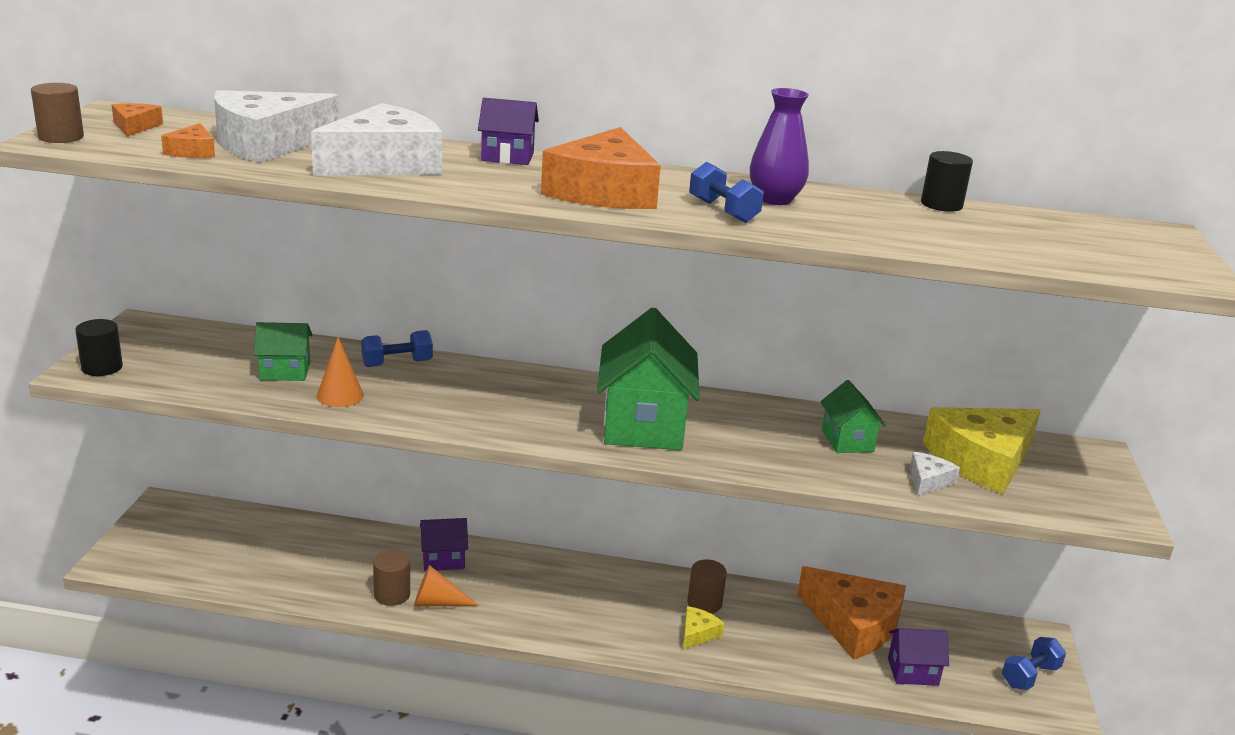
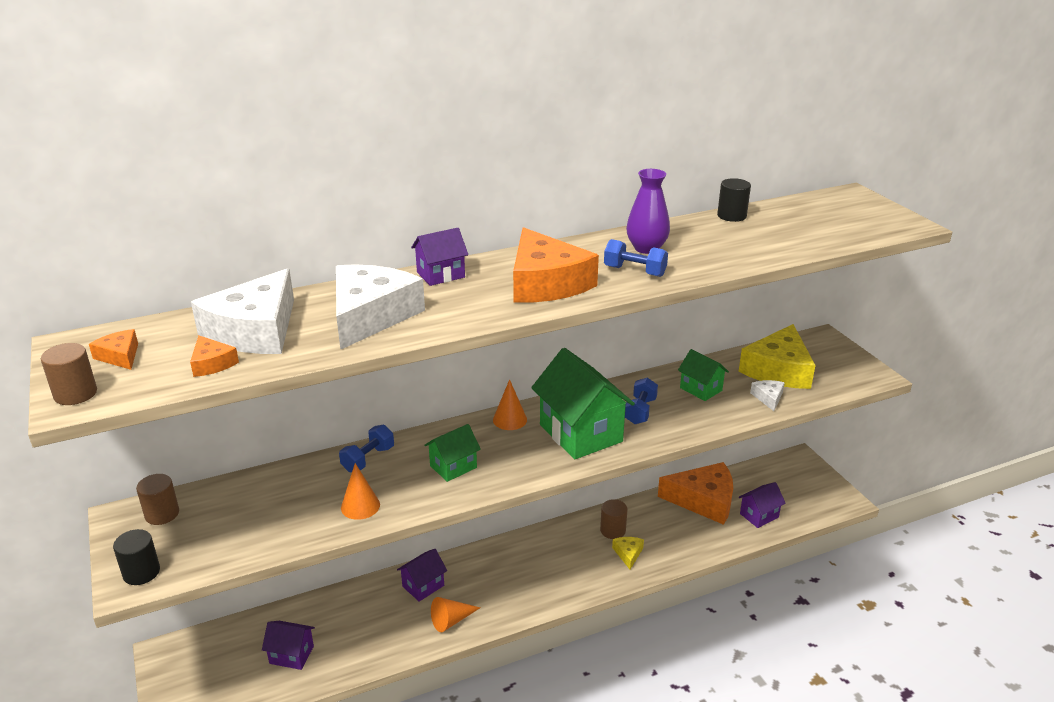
camera: 30 degrees left, 5 degrees up
green house [254,322,312,381] -> green house moved to [424,424,481,482]
brown cylinder [373,550,410,606] -> brown cylinder moved to [136,474,179,525]
blue dumbbell [1002,637,1066,690] -> blue dumbbell moved to [625,377,658,424]
none -> purple house [262,621,315,670]
none -> orange cone [493,379,527,430]

